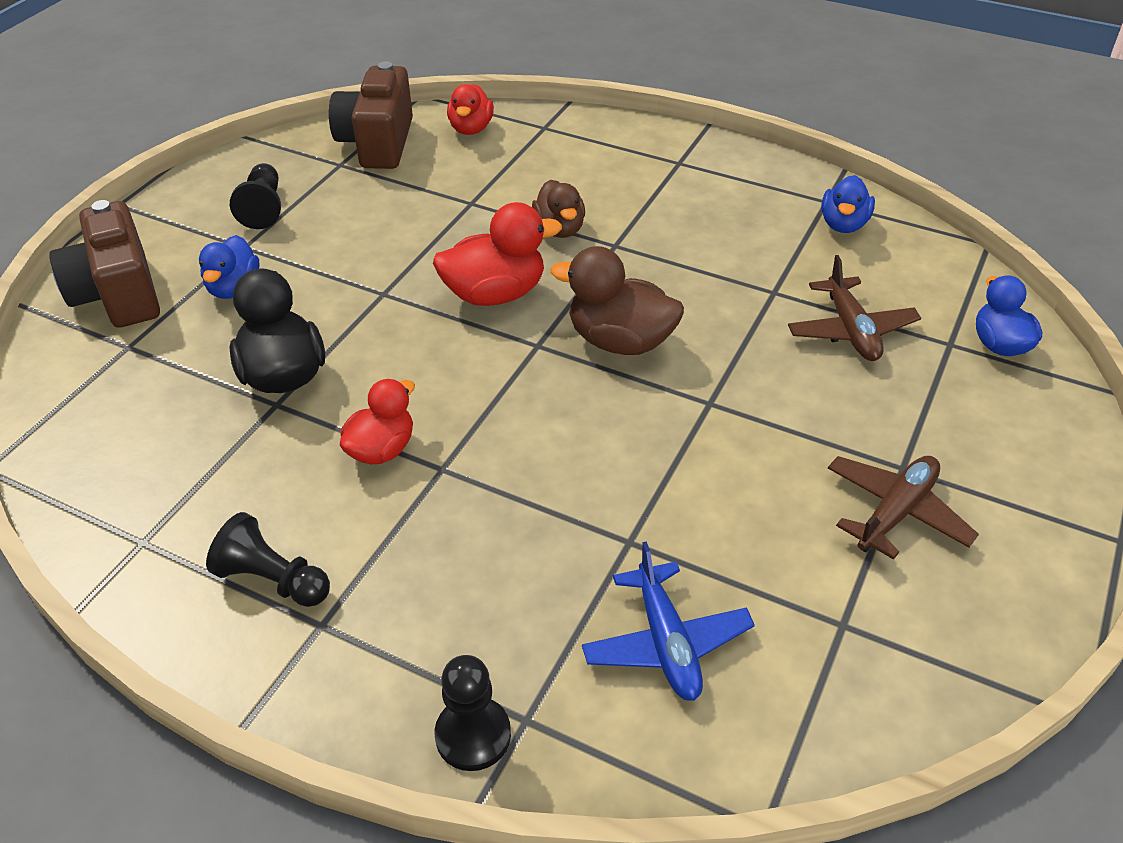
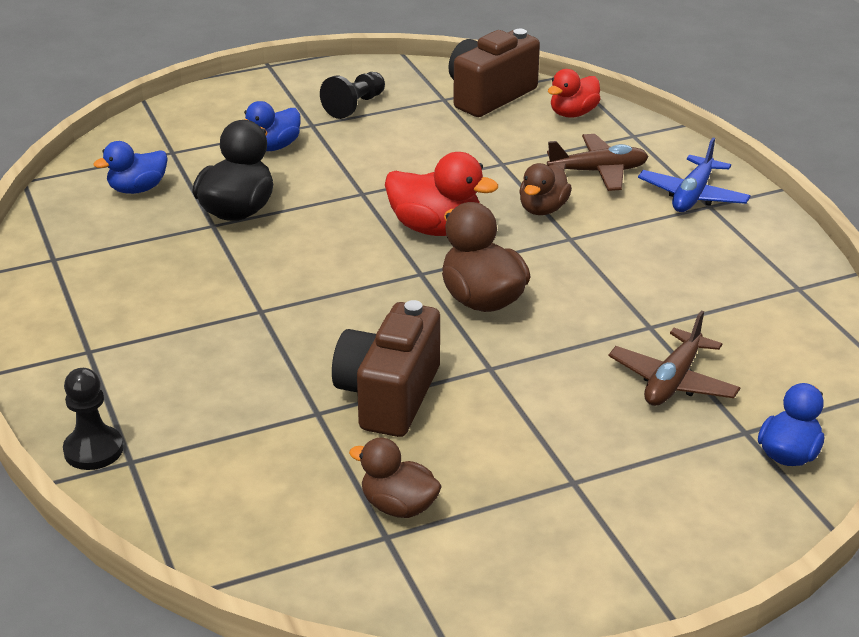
camera: 40 degrees right, 10 degrees down
brown camera [49,200,160,328] -> brown camera moved to [332,300,440,437]
black pawn [206,512,330,607] -> none
red duck [340,379,415,464] -> none
blue plane [582,541,755,701] -> blue plane moved to [638,138,751,212]
blue duck [821,175,875,233] -> blue duck moved to [94,141,168,194]
brown plane [828,456,979,560] -> brown plane moved to [547,134,649,191]
none -> brown duck [349,438,442,518]

